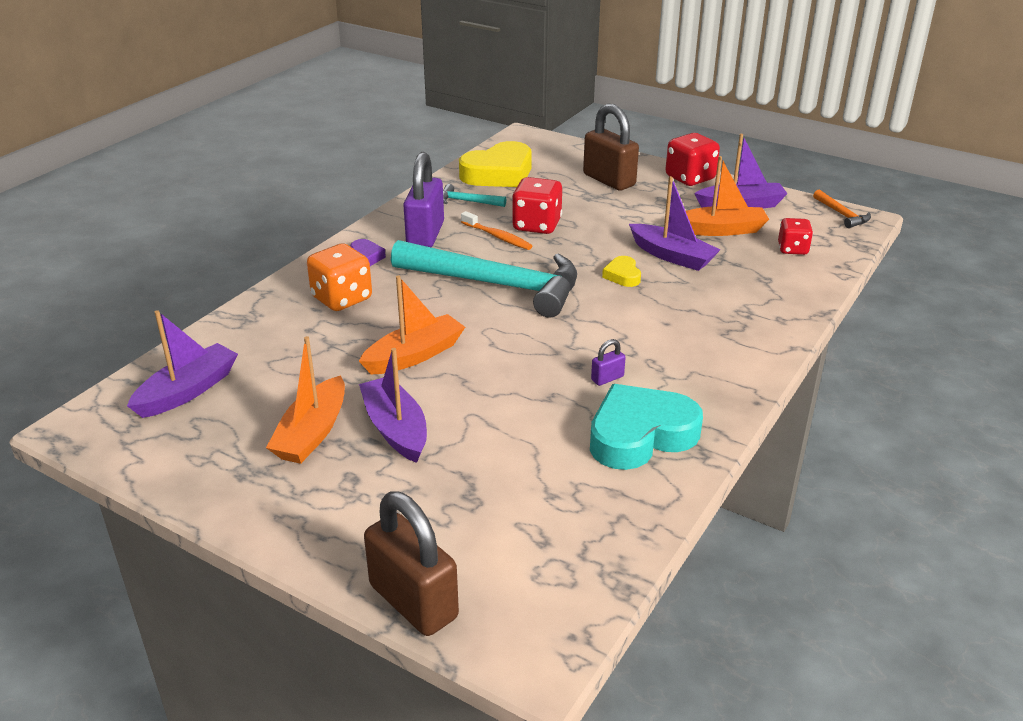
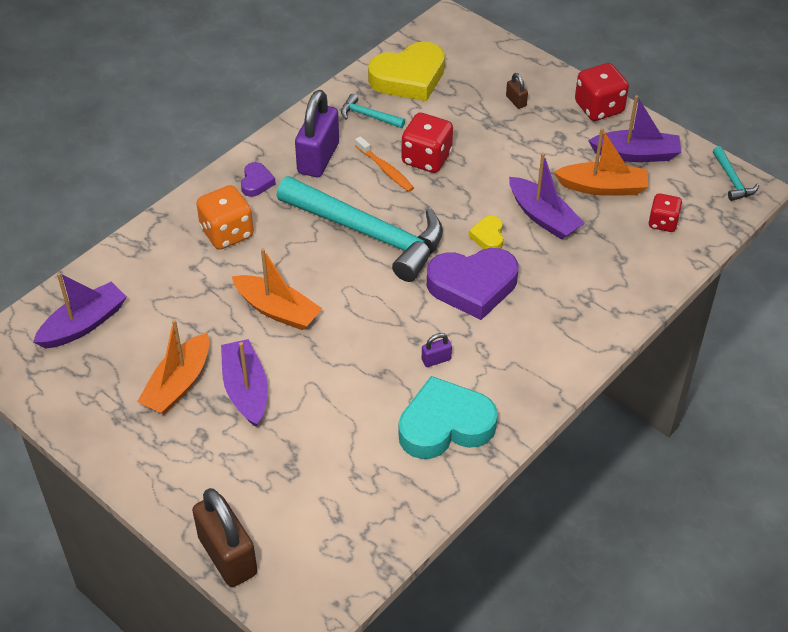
camera: 10 degrees right, 15 degrees up
orange boat [359,276,465,374] -> orange boat turned 60 degrees clockwise [232,248,322,330]
brown padlock [583,104,639,191] -> brown padlock [506,73,528,109], size x0.43
orange hammer [813,189,871,228] -> turquoise hammer [713,146,759,201]
none -> purple heart [427,248,518,320]

